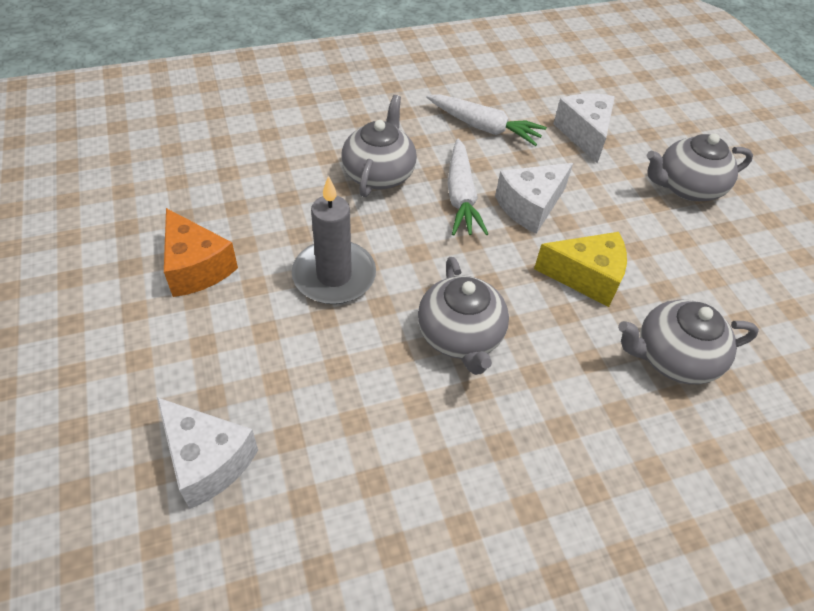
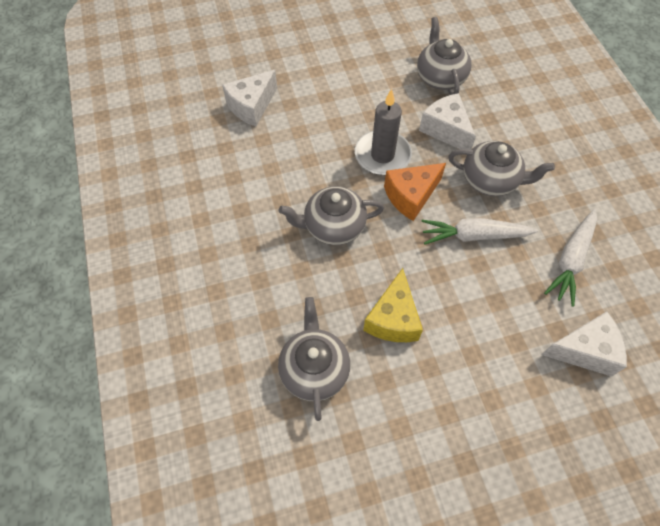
camera: 95 degrees right, 10 degrees up
orange cheese [164,208,238,297] -> orange cheese moved to [384,163,446,221]
white cheese [495,163,573,234] -> white cheese moved to [419,93,476,150]
grey teapot [647,133,753,201] -> grey teapot moved to [417,17,472,95]

